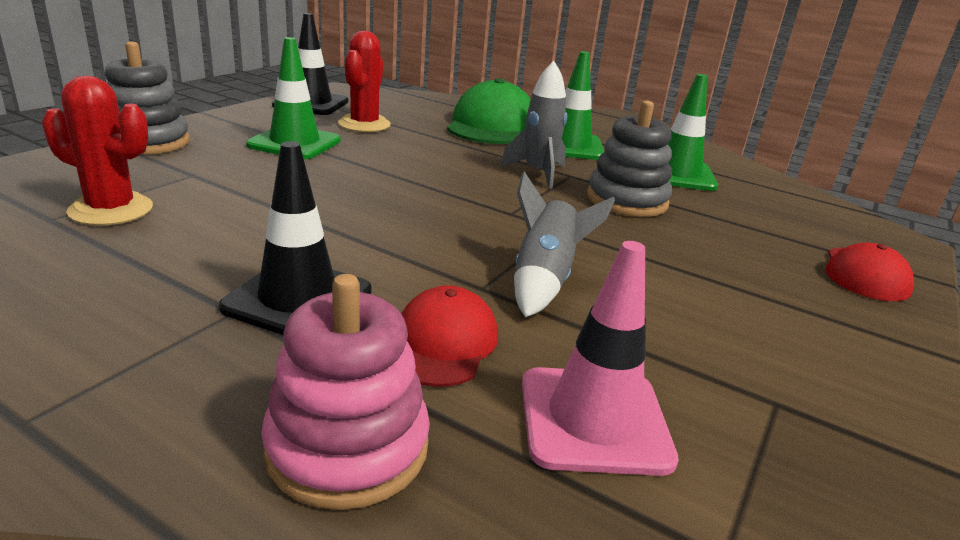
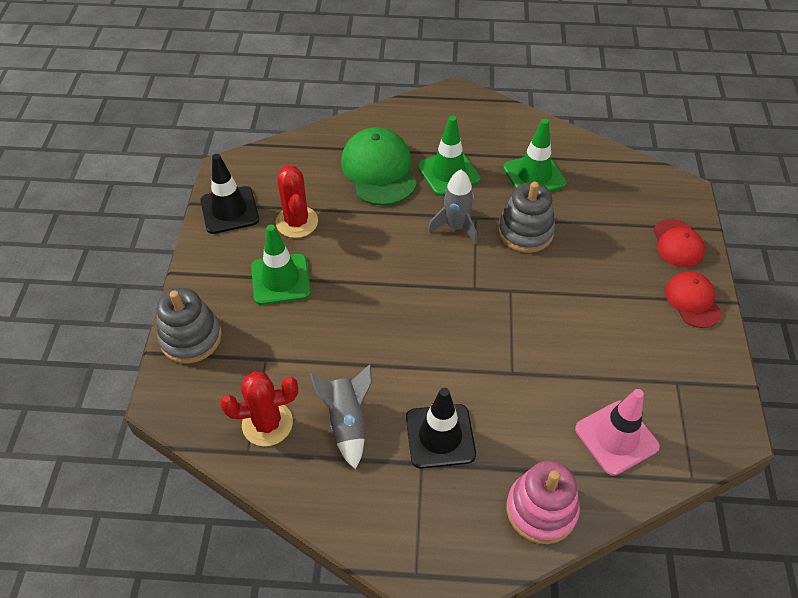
camera: 25 degrees left, 25 degrees up
red cap [402,286,498,387] -> red cap moved to [665,272,722,328]
grey rocket [514,172,615,318] -> grey rocket moved to [310,364,372,469]

